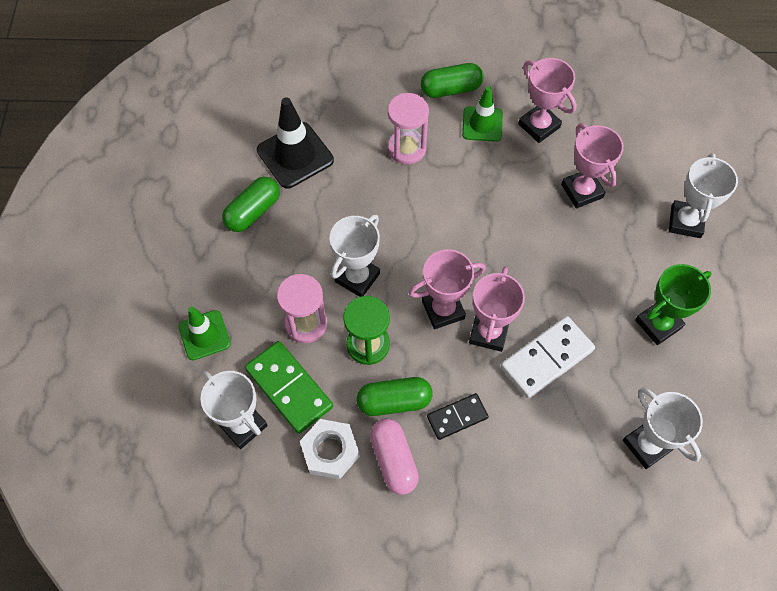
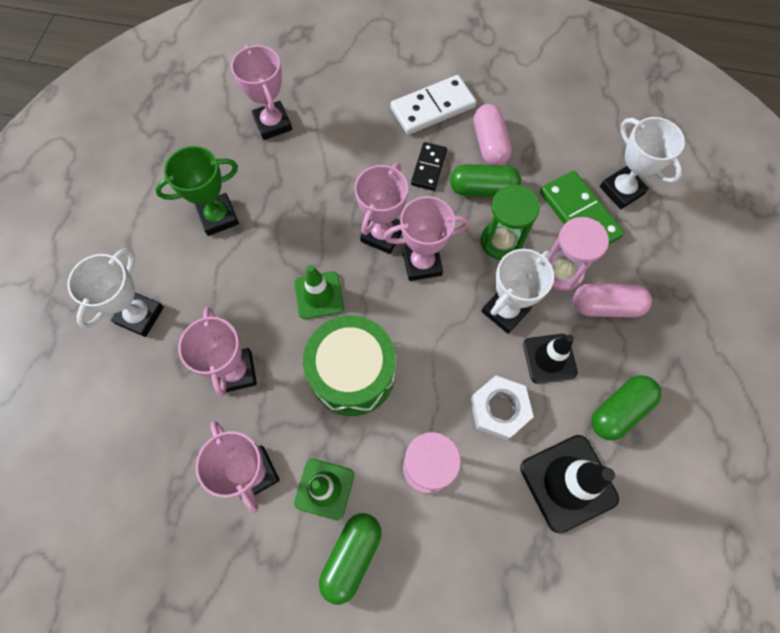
camera: 170 degrees left, 5 degrees up
green traffic cone [178,307,231,360] -> green traffic cone moved to [294,265,344,319]
white nut [300,419,360,479] -> white nut moved to [470,376,534,440]
green capsule [420,63,484,98] -> green capsule turned 60 degrees counterclockwise [319,513,381,605]
black domino [427,393,489,440] -> black domino turned 60 degrees counterclockwise [411,142,447,191]
white domino [501,316,595,399] -> white domino moved to [390,75,476,135]
white trophy [623,388,703,469] -> pink trophy [231,45,292,140]
none -> green drum [303,316,396,416]
none -> black traffic cone [523,334,578,384]
none -> pink capsule [573,283,652,318]

